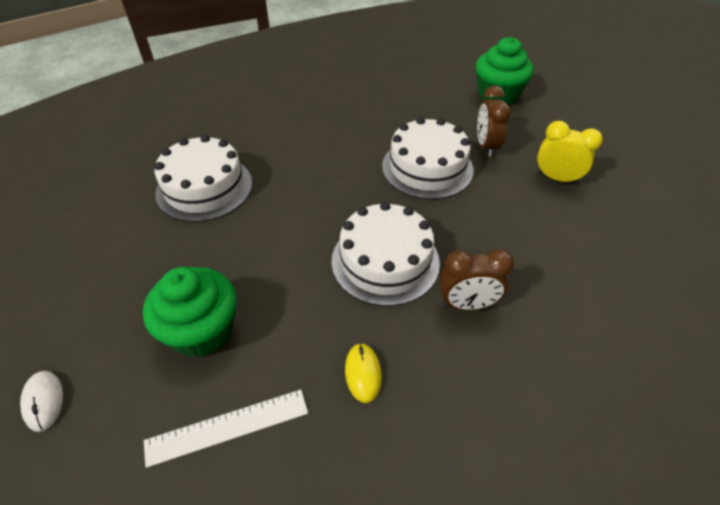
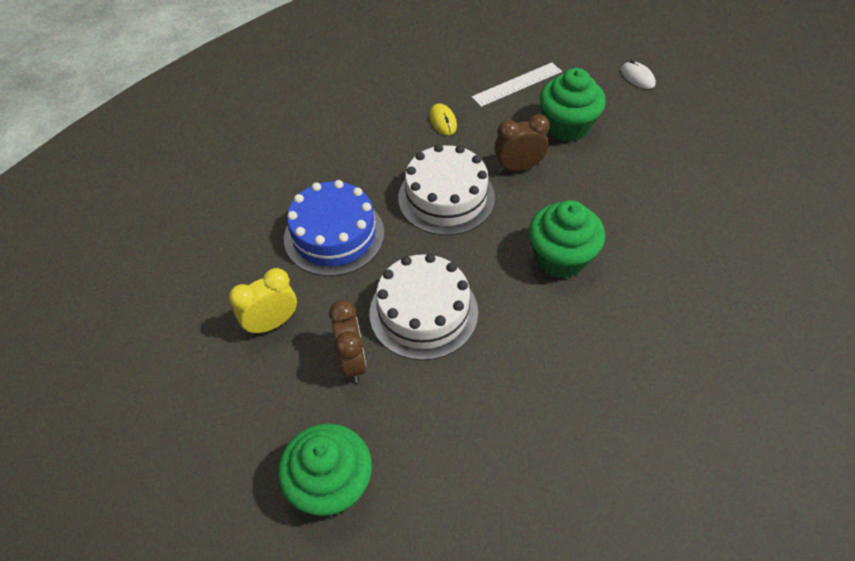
camera: 170 degrees right, 5 degrees up
white cake [155,135,252,222] -> none
brown clock [439,249,514,310] -> brown clock moved to [494,114,550,172]
yellow clock [537,121,603,184] -> yellow clock turned 135 degrees clockwise [229,268,297,335]
none -> blue cake [284,180,384,276]
none -> green cupcake [528,200,605,279]

